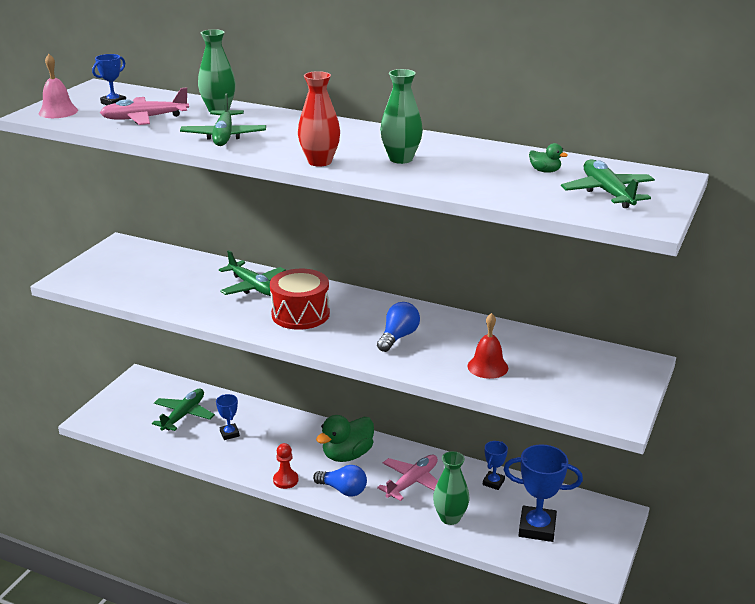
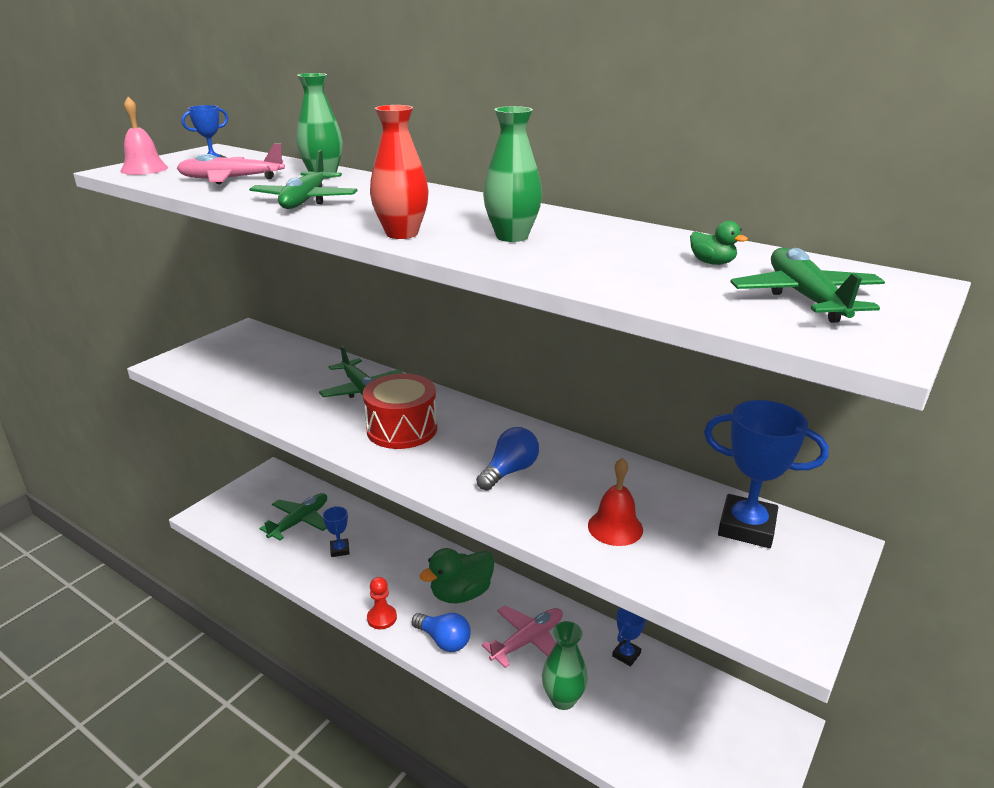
camera: 10 degrees right, 0 degrees up
blue trophy [504,444,583,542] -> blue trophy moved to [704,400,829,548]

